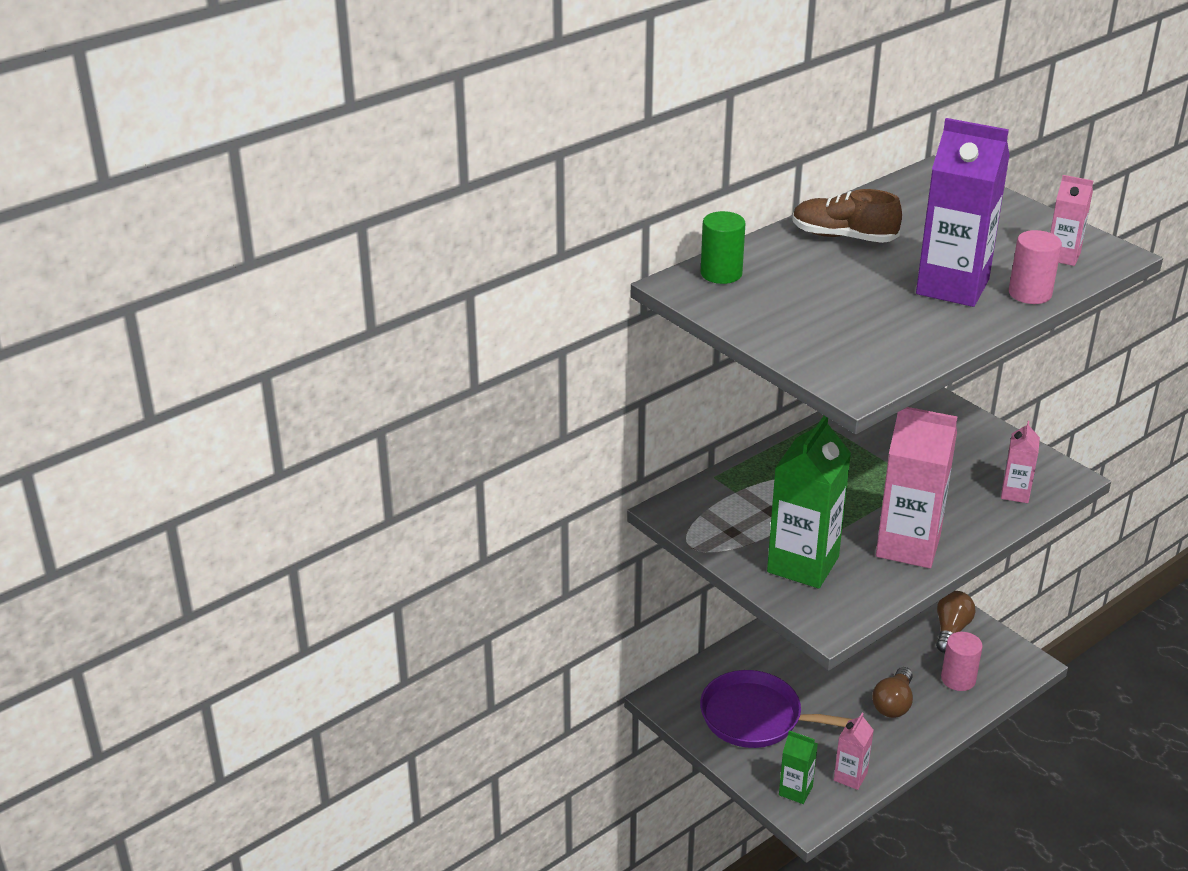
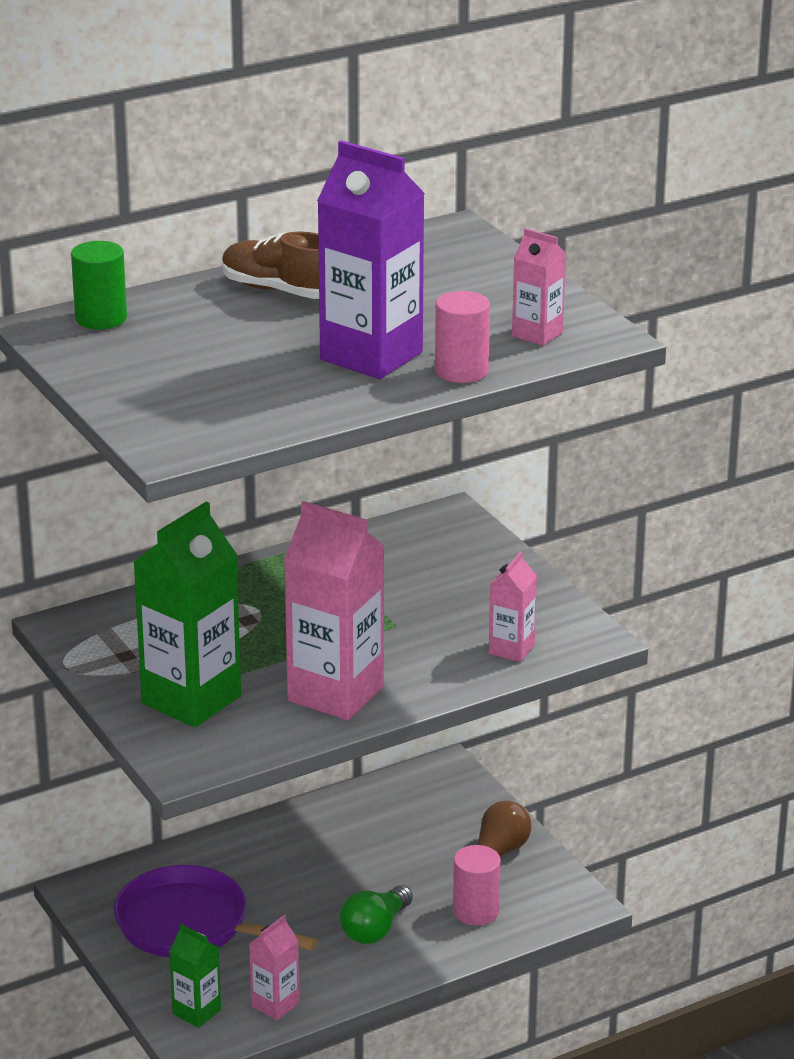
camera: 10 degrees right, 5 degrees down
brown light bulb [872,667,913,718] -> green light bulb [340,885,413,944]

